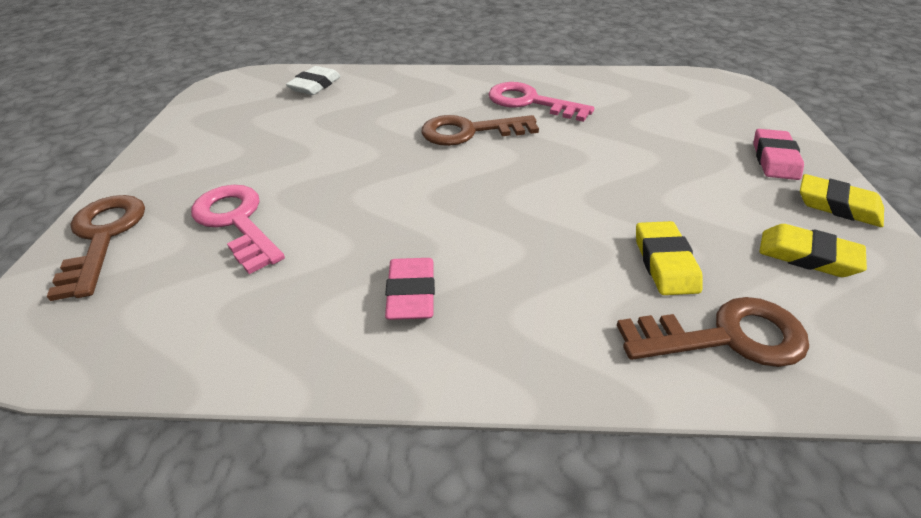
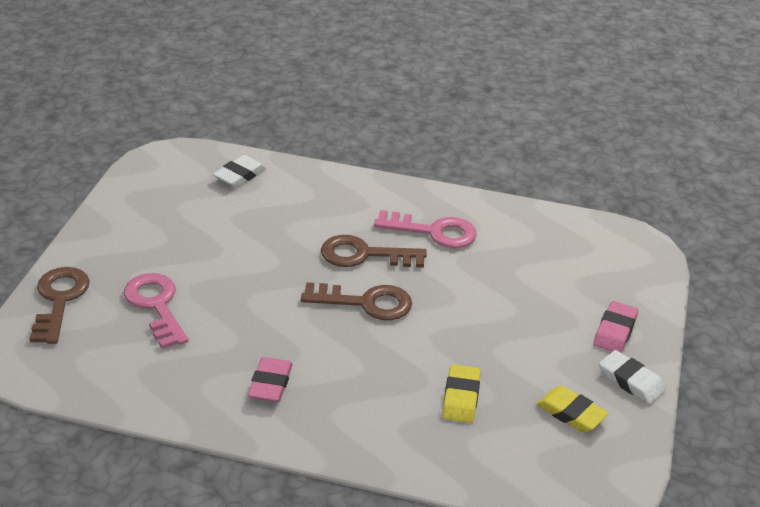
camera: 10 degrees right, 5 degrees down
pink key [488,82,594,122] -> pink key turned 150 degrees clockwise [374,210,477,248]
brown key [617,297,809,367] -> brown key moved to [301,282,412,320]
yellow eraser [800,174,884,227] -> white eraser [599,350,666,404]

